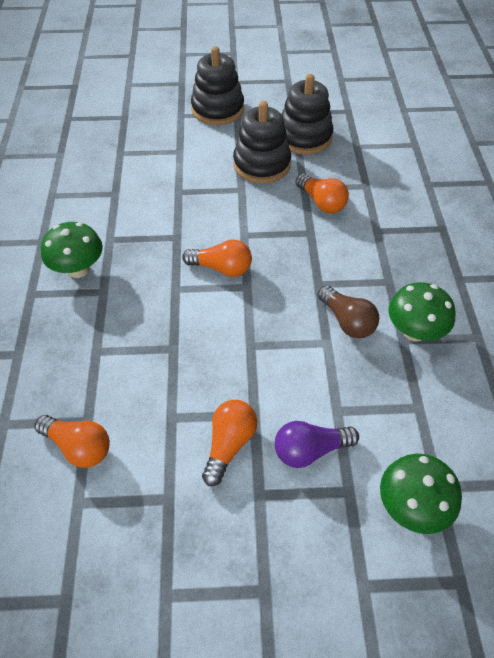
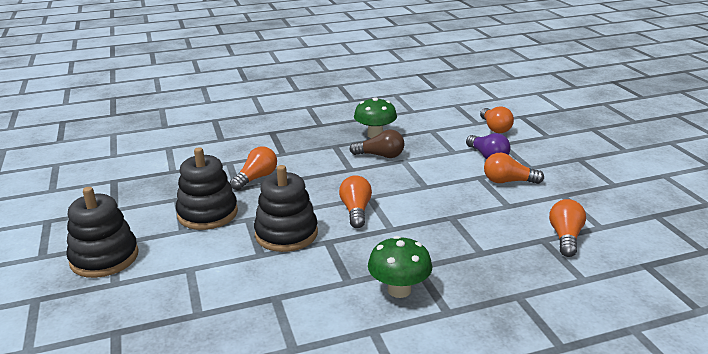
camera: 105 degrees left, 25 degrees down
black stacking toy [282,74,333,155] -> black stacking toy moved to [254,165,318,252]
brown light bulb [318,285,379,338] -> brown light bulb turned 60 degrees clockwise [349,129,404,158]
green mushroom [380,454,462,534] -> orange light bulb [480,107,514,133]

